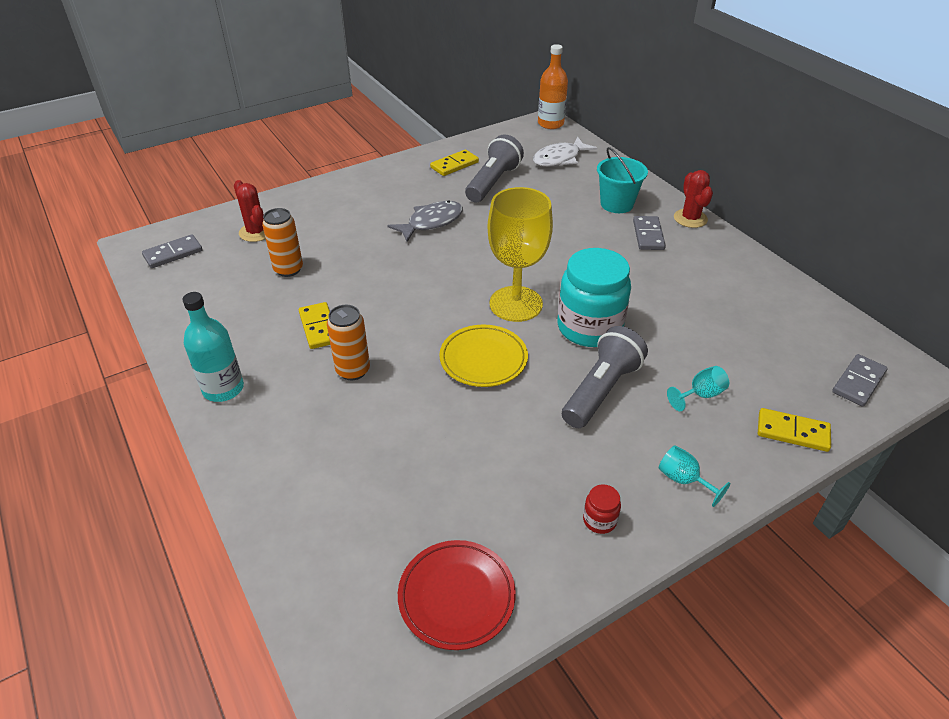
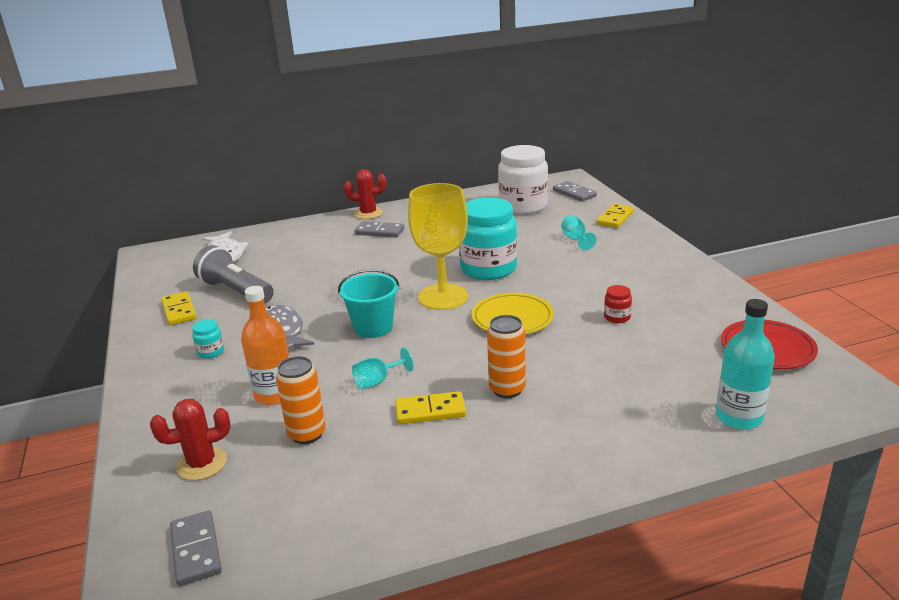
camera: 75 degrees left, 15 degrees down
turquoise bottle [183,292,244,402] -> turquoise bottle moved to [716,299,775,430]
orange bottle [538,44,568,129] -> orange bottle moved to [241,286,290,405]
grey flashlight [562,326,648,428] -> none
red jar [583,484,621,534] -> red jar moved to [604,285,632,323]
turquoise bucket [597,147,648,213] -> turquoise bucket moved to [338,269,399,338]
turquoise goblet [659,446,730,507] -> turquoise goblet moved to [352,348,414,389]
none -> turquoise jar [192,319,224,359]
none -> white jar [498,145,548,215]

